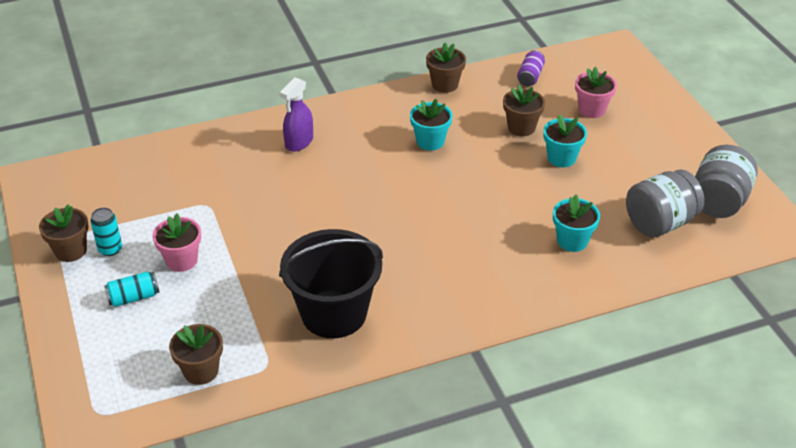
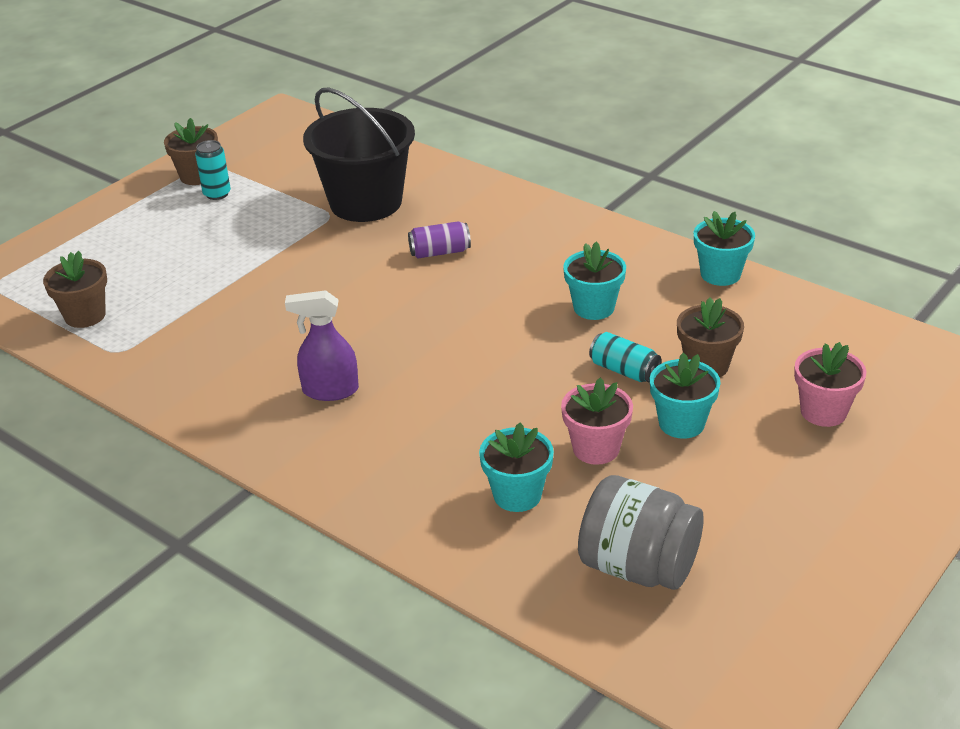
camera: 60 degrees right, 5 degrees down
turquoise can [104,272,159,307] -> turquoise can moved to [589,332,661,383]
pink flower pot [153,213,201,272] -> pink flower pot moved to [561,377,633,465]
black bucket [279,229,383,338] -> black bucket moved to [303,87,415,222]
purple spray bottle [280,77,313,152] -> purple spray bottle moved to [285,290,359,401]
brown flower pot [426,43,466,93] -> turquoise flower pot [694,211,755,286]
purple can [517,50,545,86] -> purple can moved to [408,221,471,258]
grey jar [695,145,758,218] -> none

